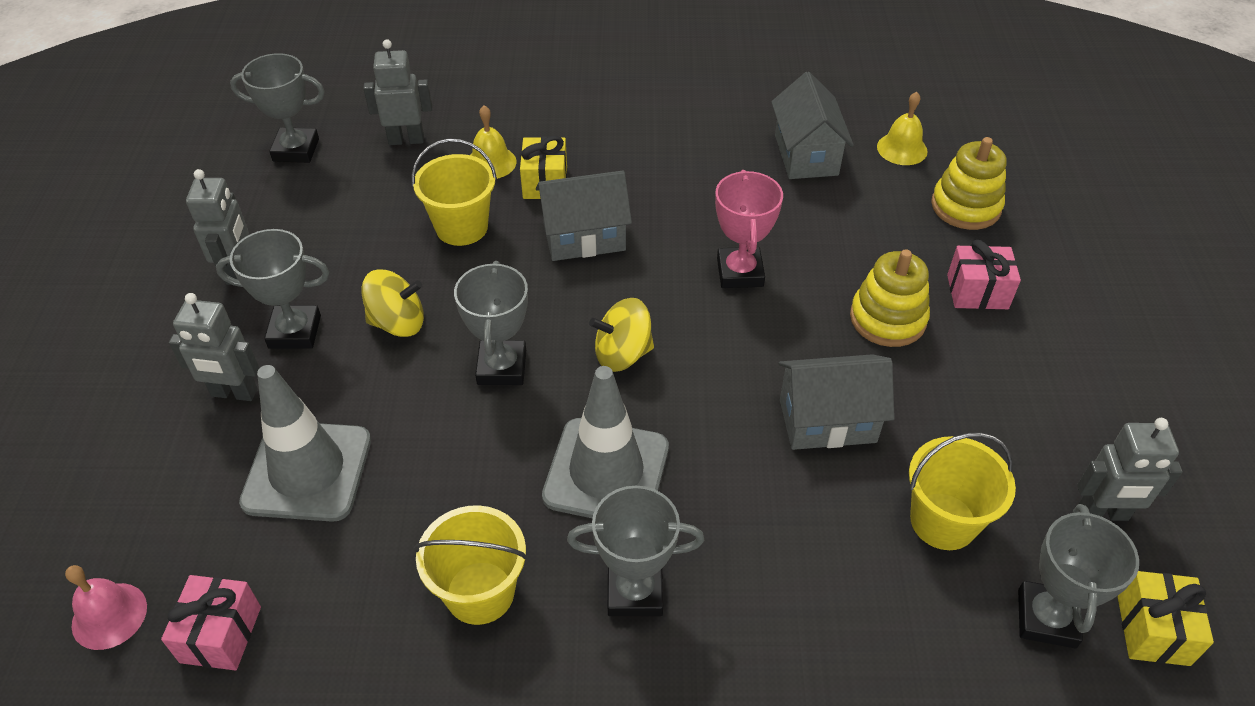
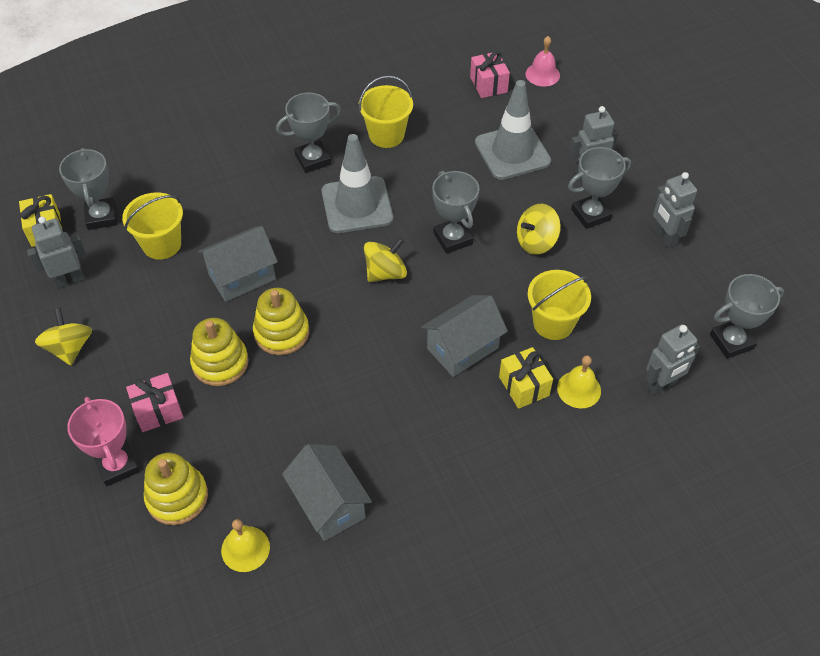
camera: 155 degrees right, 5 degrees up
pink trophy [715,170,783,288] -> pink trophy moved to [67,397,140,486]
none -> yellow spinning top [35,308,92,365]
none -> yellow stacking toy [253,288,309,355]

